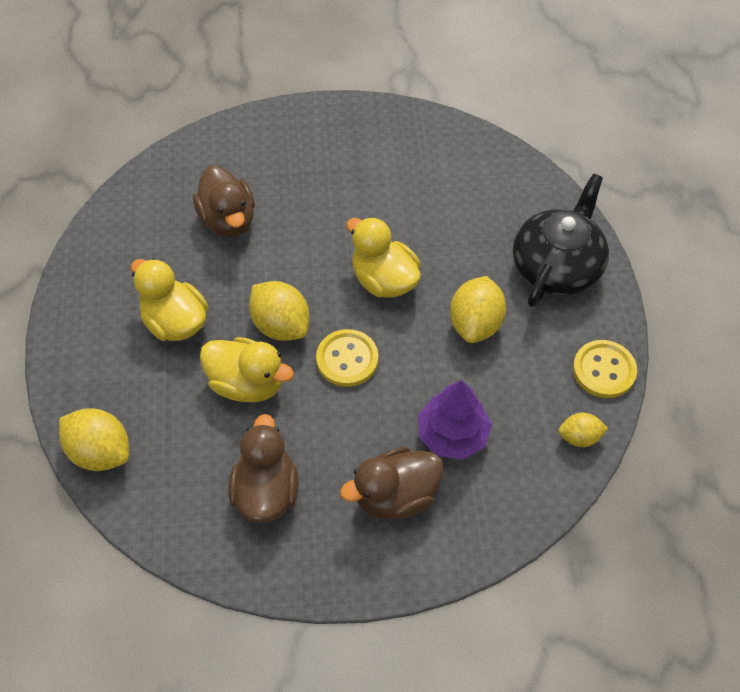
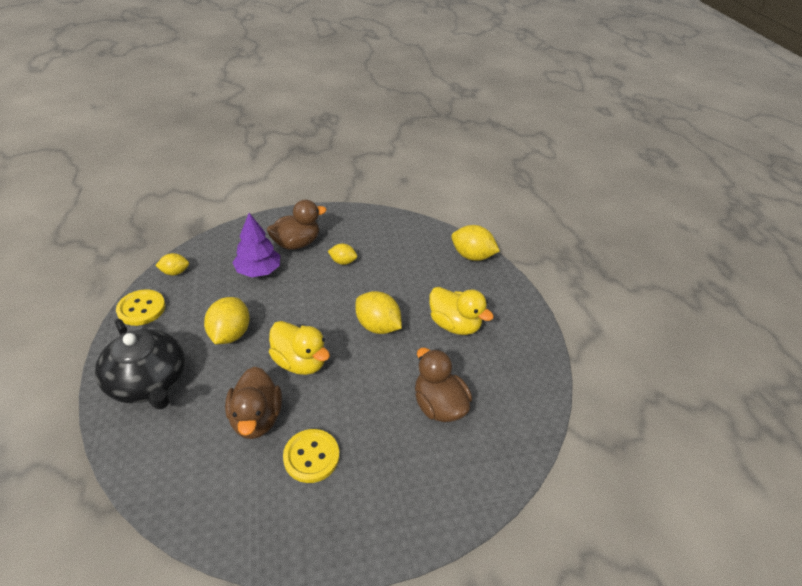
camera: 170 degrees right, 15 degrees down
yellow duck [200,337,294,402] -> none
brown duck [229,414,299,523] -> brown duck moved to [225,366,282,439]
yellow button [316,329,378,387] -> yellow button moved to [283,429,339,483]
black teapot [513,174,609,307] -> black teapot turned 60 degrees counterclockwise [95,319,185,410]
none -> yellow lemon [328,243,357,265]

